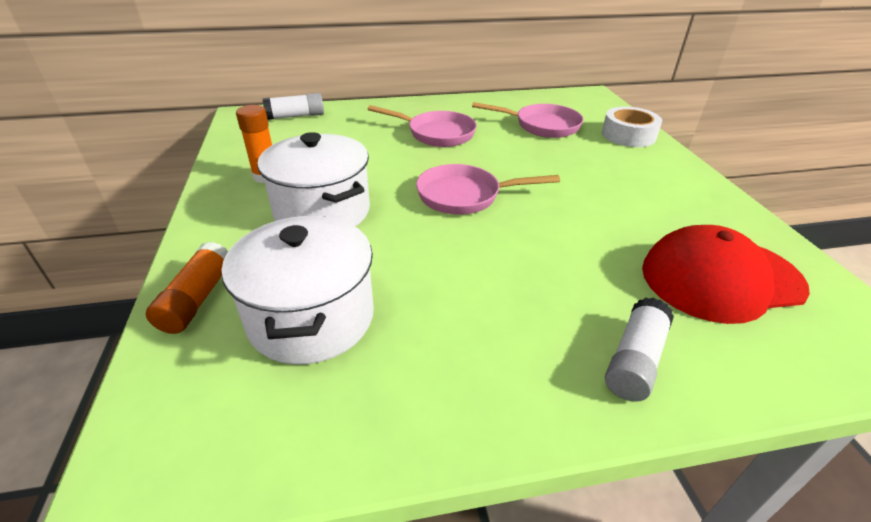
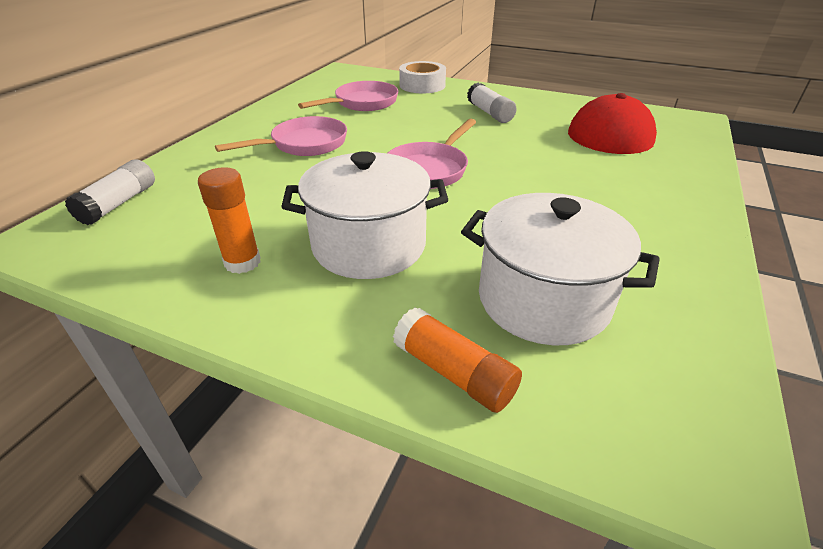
camera: 55 degrees left, 0 degrees up
white glue stick [605,297,674,402] -> white glue stick moved to [467,83,516,123]

